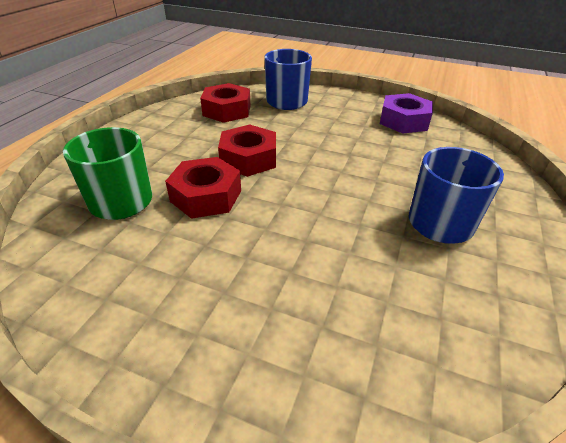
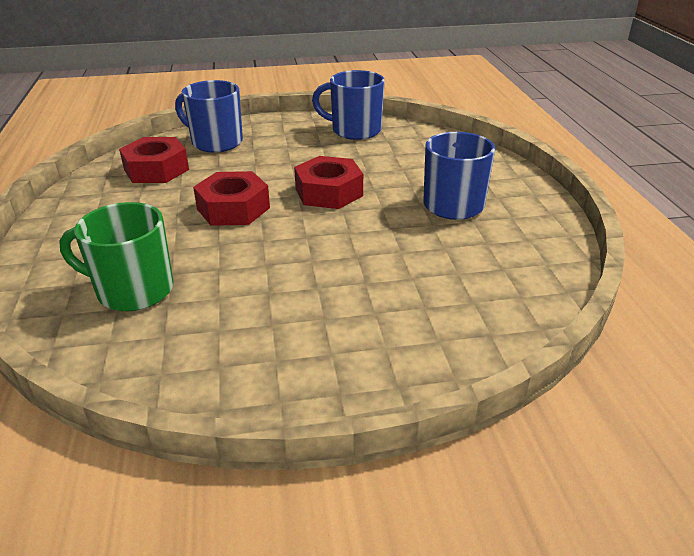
camera: 30 degrees left, 5 degrees down
red nut [165,157,241,219] -> red nut moved to [294,156,363,209]
purple nut [380,93,433,134] -> blue mug [312,70,385,140]

